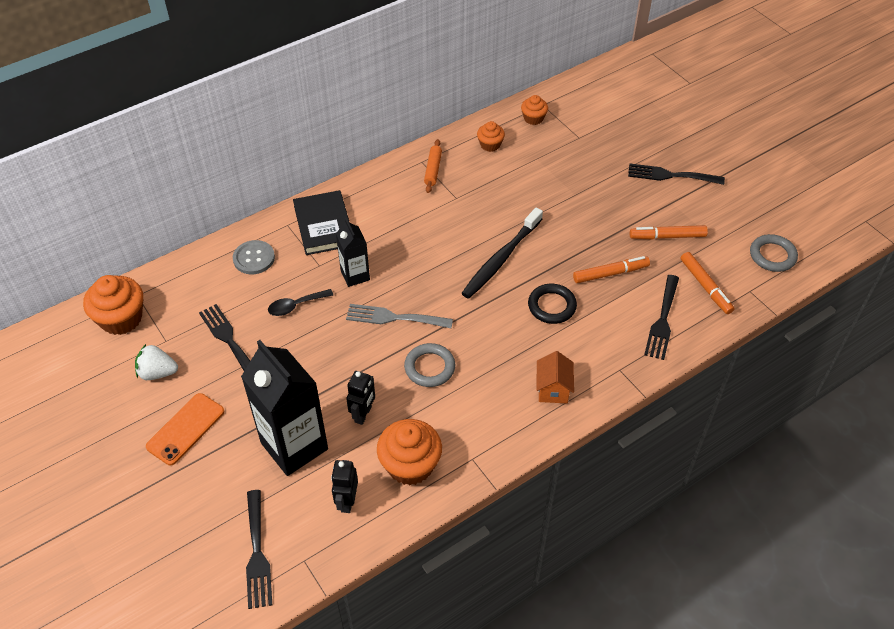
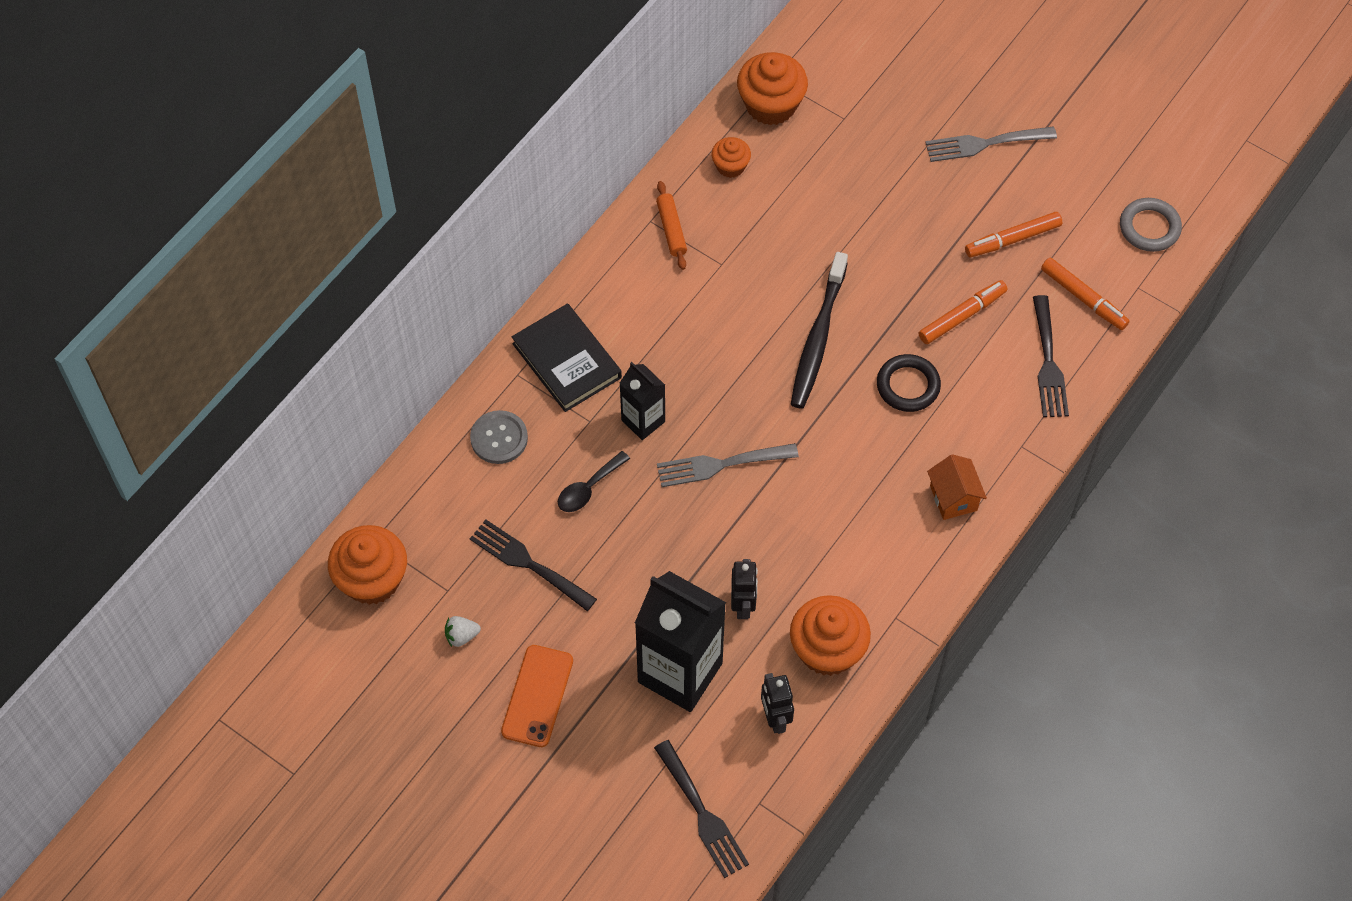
camera: 20 degrees left, 10 degrees up
white strawberry [135,344,178,380] -> white strawberry [445,616,481,647], size x0.66
grey ring [404,343,455,387] -> none
orange cupcake [521,95,548,125] -> orange cupcake [737,52,808,125], size x1.81
black fork [628,164,725,185] -> grey fork [925,127,1057,162]

